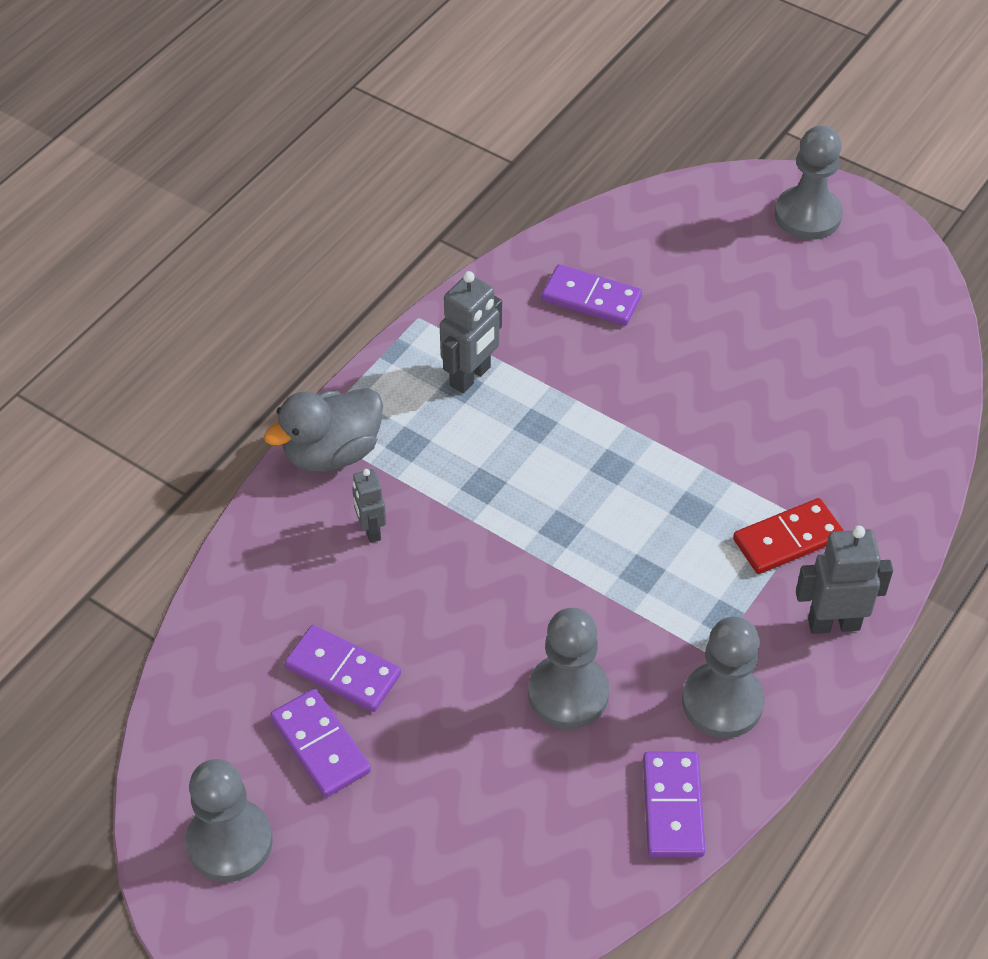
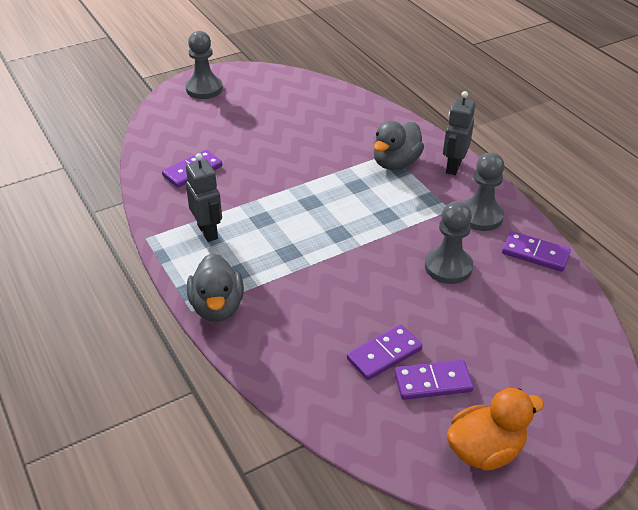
camera: 65 degrees left, 10 degrees down
grey pawn [186,759,273,882] -> orange duck [447,388,544,471]
grey robot [352,469,386,543] -> none
red domino [733,498,844,574] -> grey duck [374,121,424,170]

